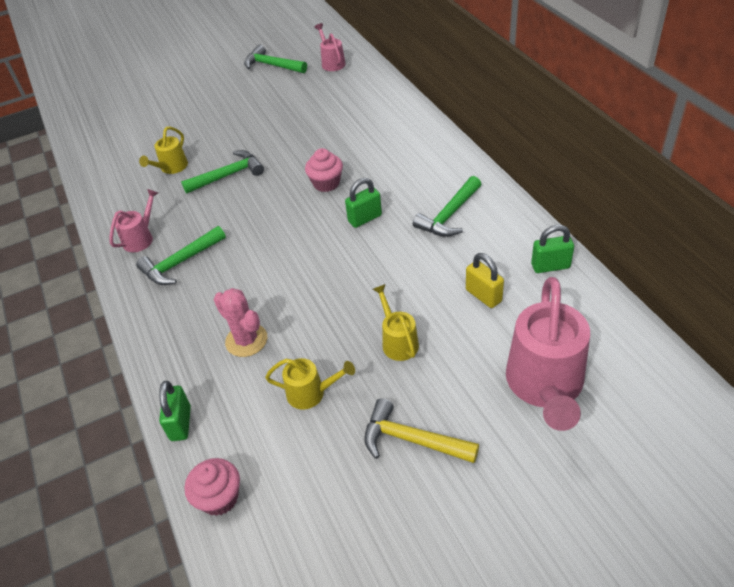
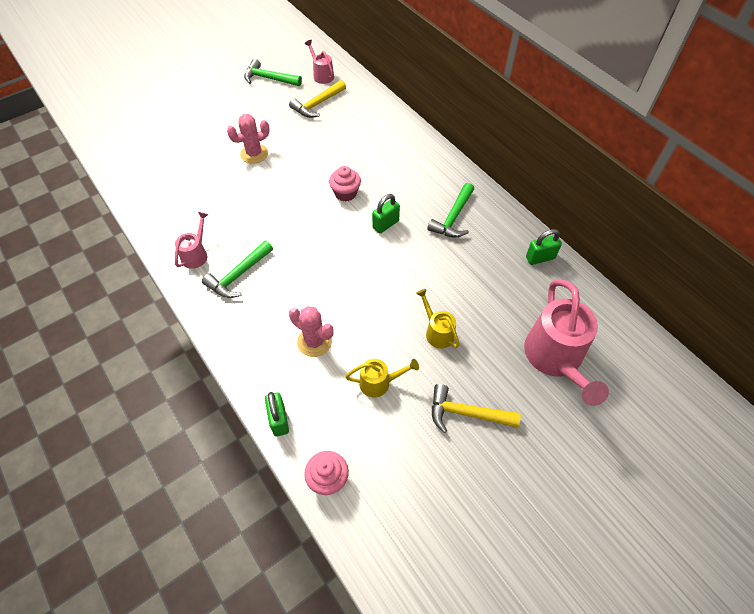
camera: 15 degrees left, 10 degrees up
yellow watering can [139,126,188,174] -> none
green hammer [181,150,264,194] -> none
yellow padlock [466,253,504,308] -> none
none -> pink cactus [227,114,270,164]
none -> yellow hammer [289,80,346,118]

